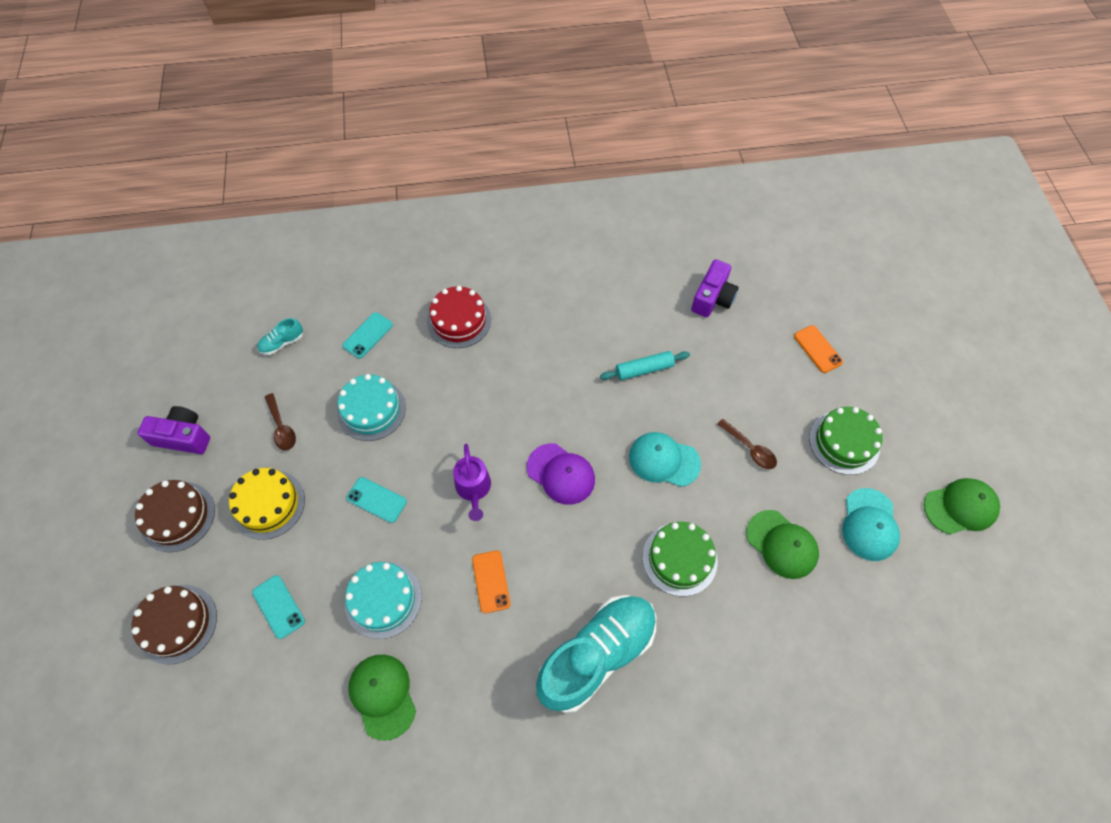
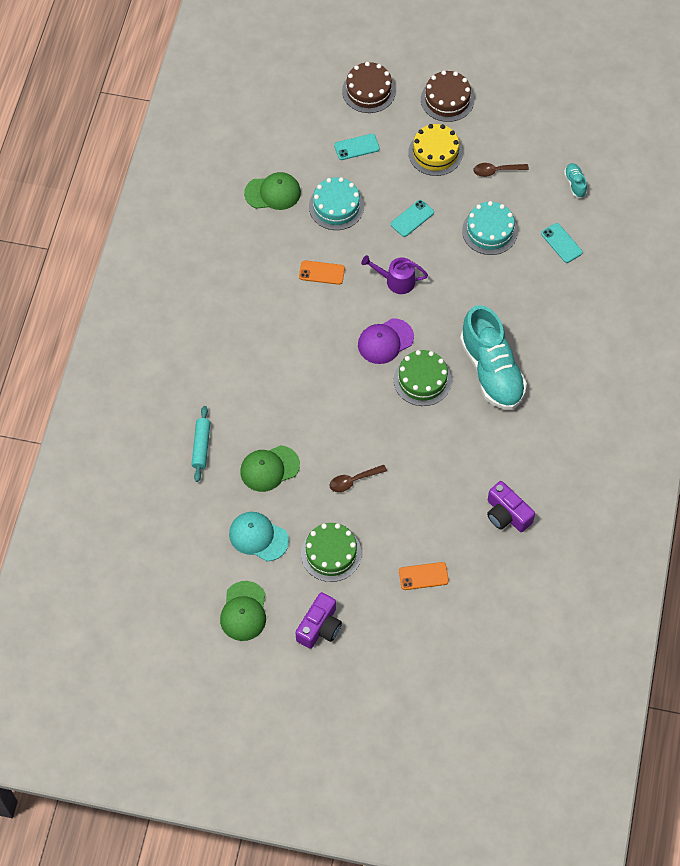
camera: 110 degrees right, 0 degrees up
purple camera [138,406,210,454] -> purple camera moved to [296,592,342,649]
red cake [427,286,491,348] -> none
turquoise shoe [536,595,656,713] -> turquoise shoe moved to [460,305,527,410]
turquoise rolling pin [600,351,690,380] -> turquoise rolling pin moved to [192,406,211,482]
turquoise cap [629,432,701,487] -> none
green cake [642,522,718,596] -> green cake moved to [394,350,452,406]

